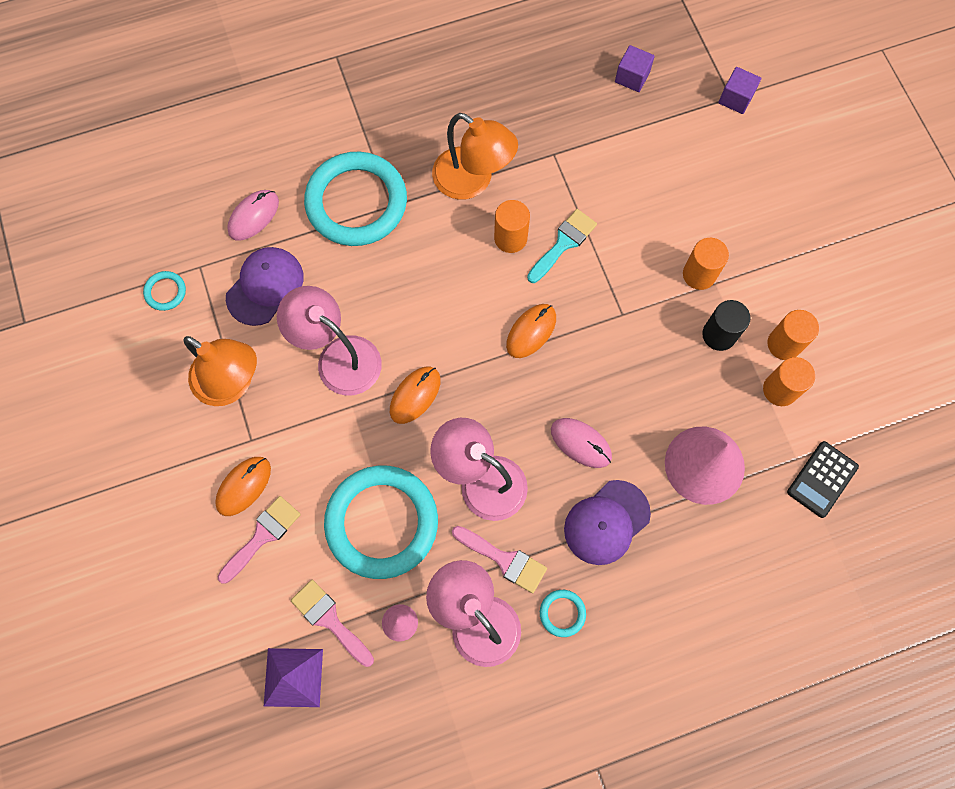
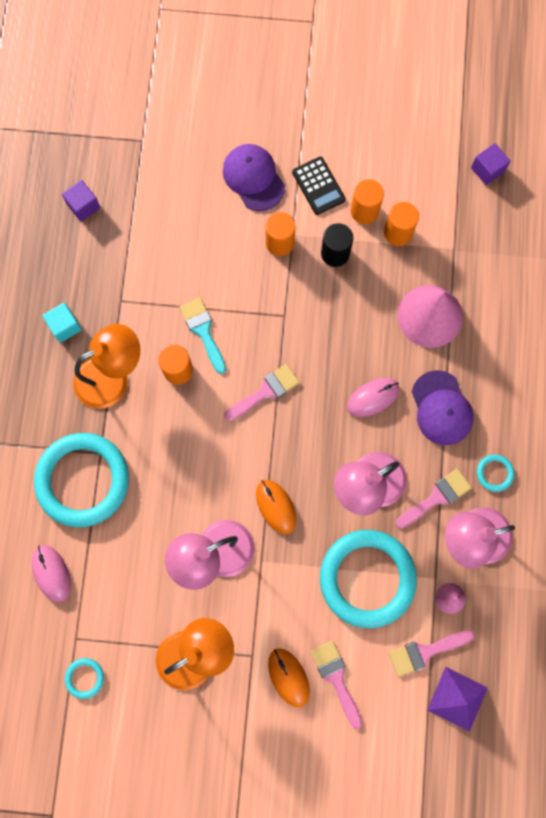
camera: 65 degrees left, 5 degrees up
purple cap [226,247,304,326] -> purple cap moved to [223,144,285,211]
orange mouse [506,304,556,358] -> pink brush [224,364,300,421]
purple cube [718,67,761,114] -> purple cube moved to [471,143,510,185]
black calculator [787,441,859,518] -> black calculator moved to [292,157,346,215]
none -> turquoise cube [42,303,82,343]

